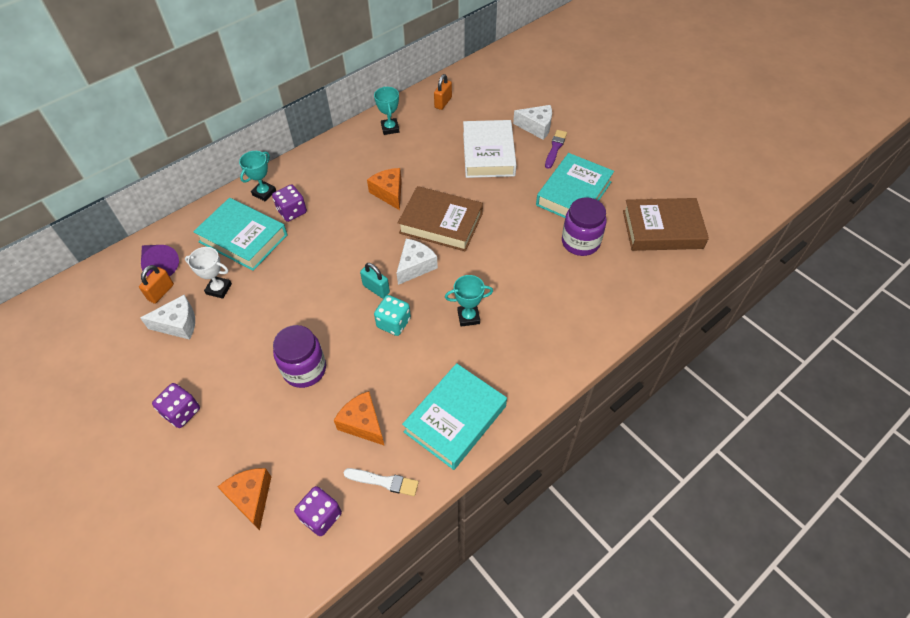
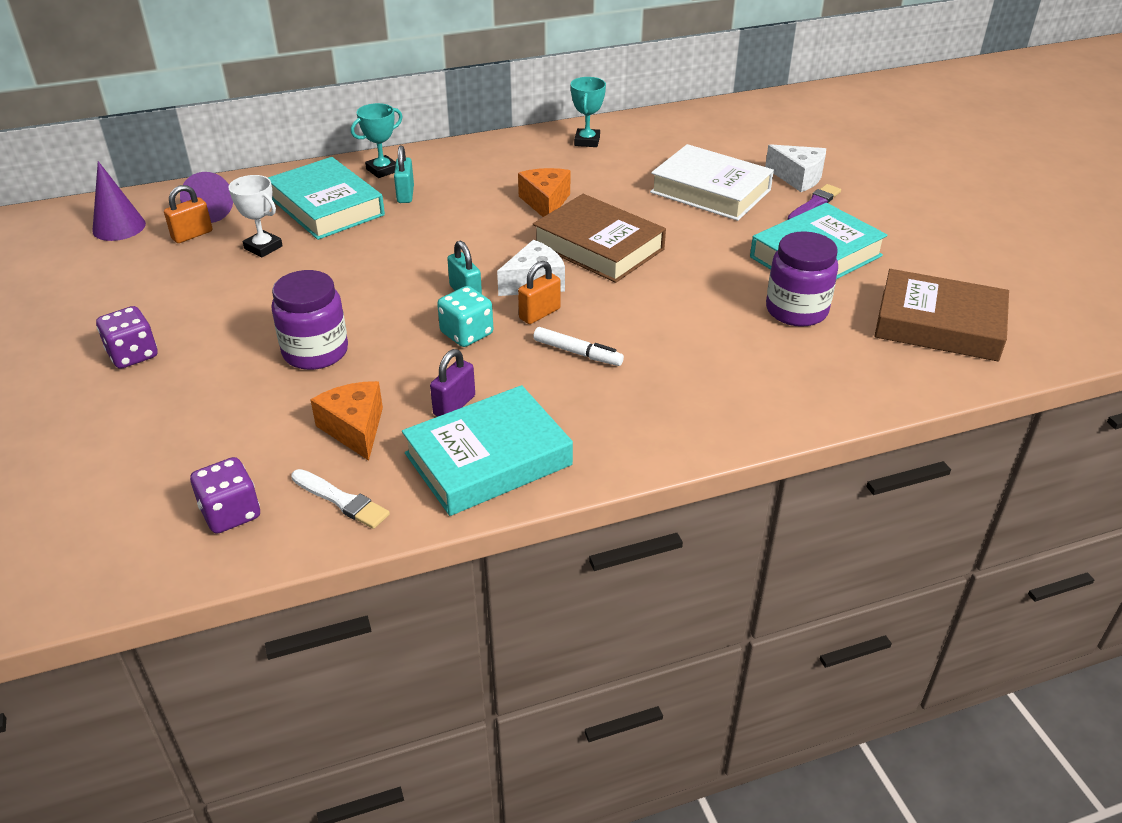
camera: 20 degrees right, 15 degrees down
white cheese [140,295,195,340] -> none
orange cheese [218,468,271,530] -> none
purple dice [272,184,307,222] -> turquoise padlock [394,145,414,203]
orange padlock [434,74,452,110] -> orange padlock moved to [518,261,561,324]
turquoise trophy [445,275,493,327] -> white marker [533,327,624,366]
white book [463,120,516,178] -> white book turned 75 degrees counterclockwise [650,144,774,221]
none -> purple cone [92,161,146,241]
none -> purple padlock [430,349,475,417]

